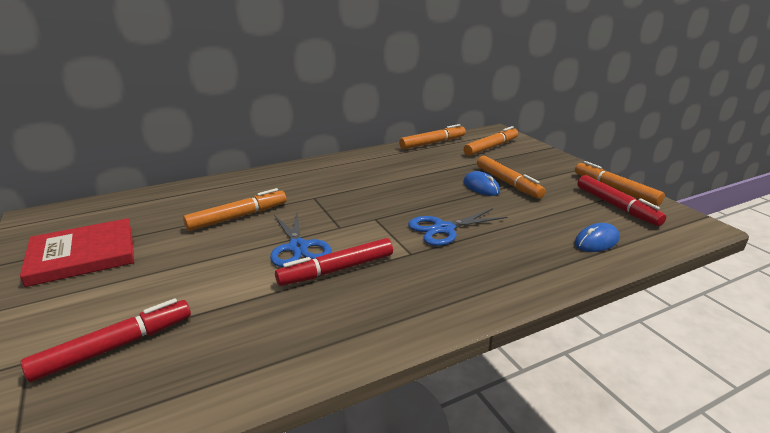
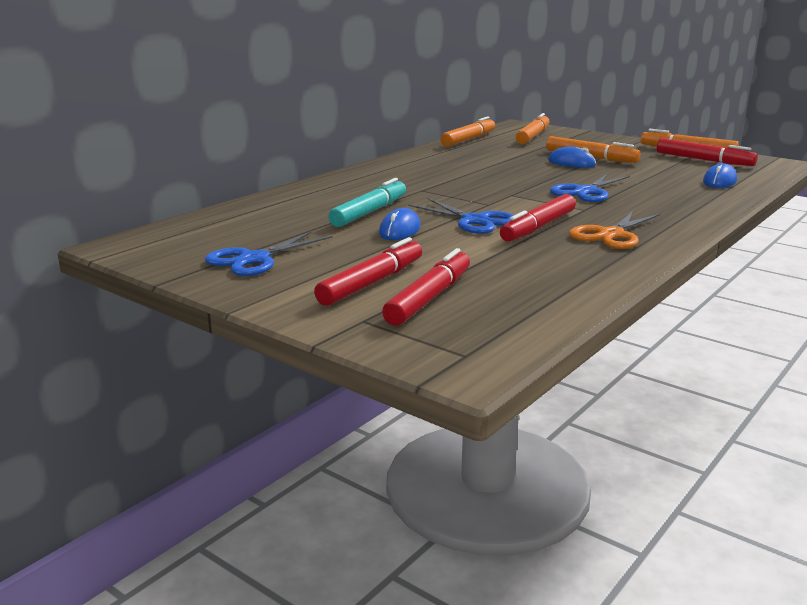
camera: 25 degrees left, 5 degrees down
red book [20,218,134,287] -> blue scissors [205,231,332,276]
orange marker [183,188,286,231] -> turquoise marker [328,178,406,227]
none -> red marker [314,237,422,306]
none -> blue mouse [379,208,421,240]
none -> orange scissors [569,210,660,249]

